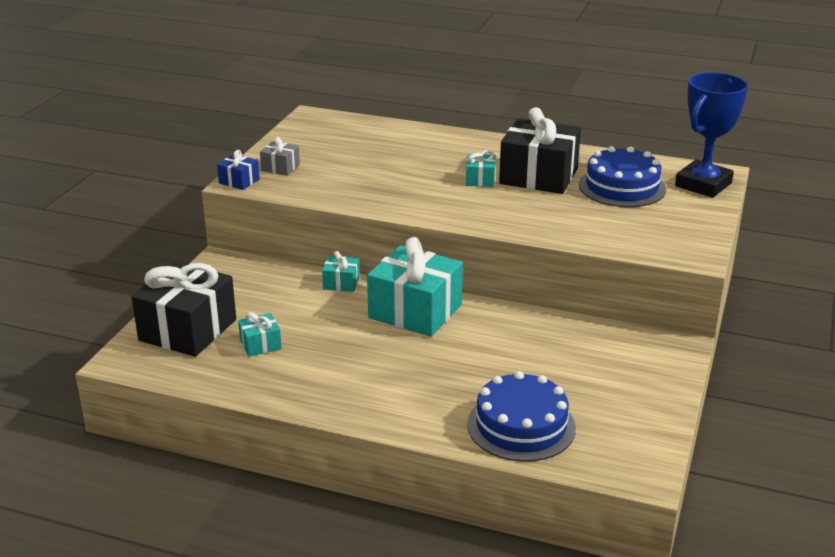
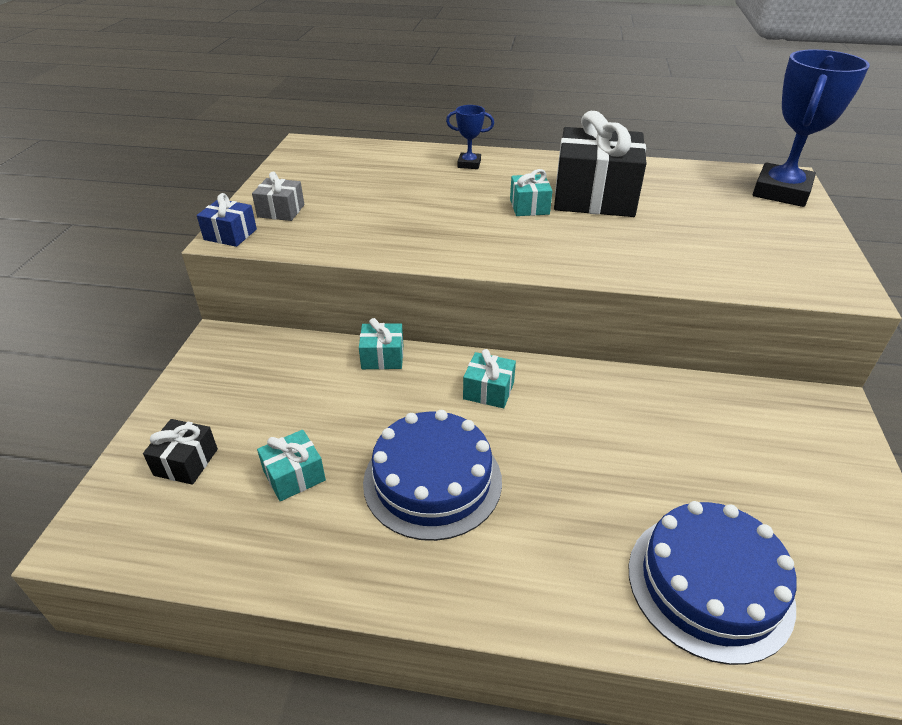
camera: 10 degrees left, 10 degrees up
black gift [132,262,236,357] -> black gift [143,419,218,485], size x0.46
turquoise gift [367,237,463,337] -> turquoise gift [463,349,516,408], size x0.46
blue cake [579,146,666,207] -> blue cake moved to [363,410,502,541]
none -> blue trophy [446,105,494,169]

